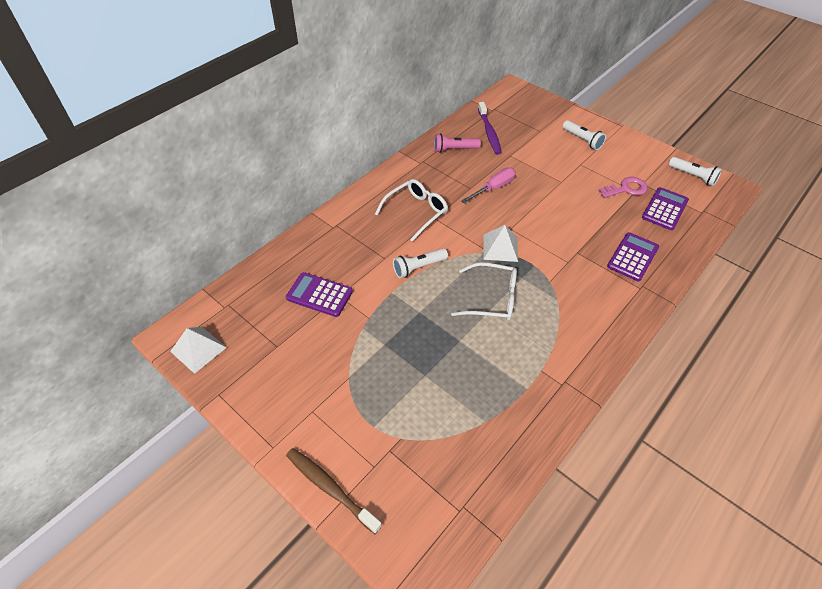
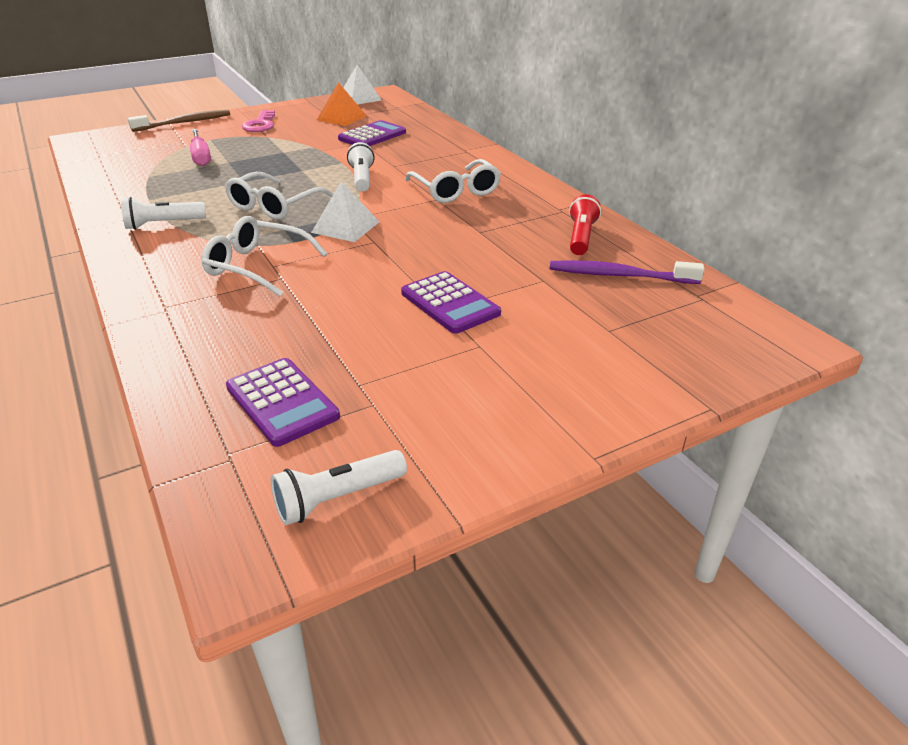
camera: 110 degrees right, 15 degrees down
pink flashlight [434,133,481,153] -> red flashlight [569,194,601,255]
pink screwdriver [461,168,516,203] -> pink screwdriver moved to [190,129,211,166]
white flashlight [563,120,606,150] -> white flashlight moved to [121,197,206,230]
pink key [598,177,648,198] -> pink key moved to [242,110,275,132]
purple calculator [607,232,659,281] -> purple calculator moved to [401,271,501,334]
none -> white glasses [202,216,327,296]
none -> orange pyramid [317,82,367,126]

